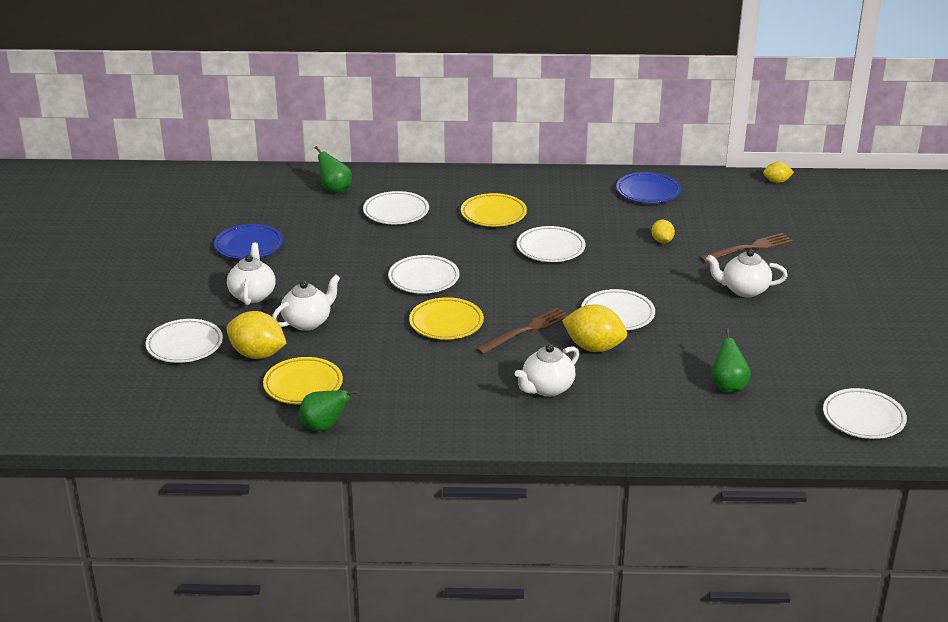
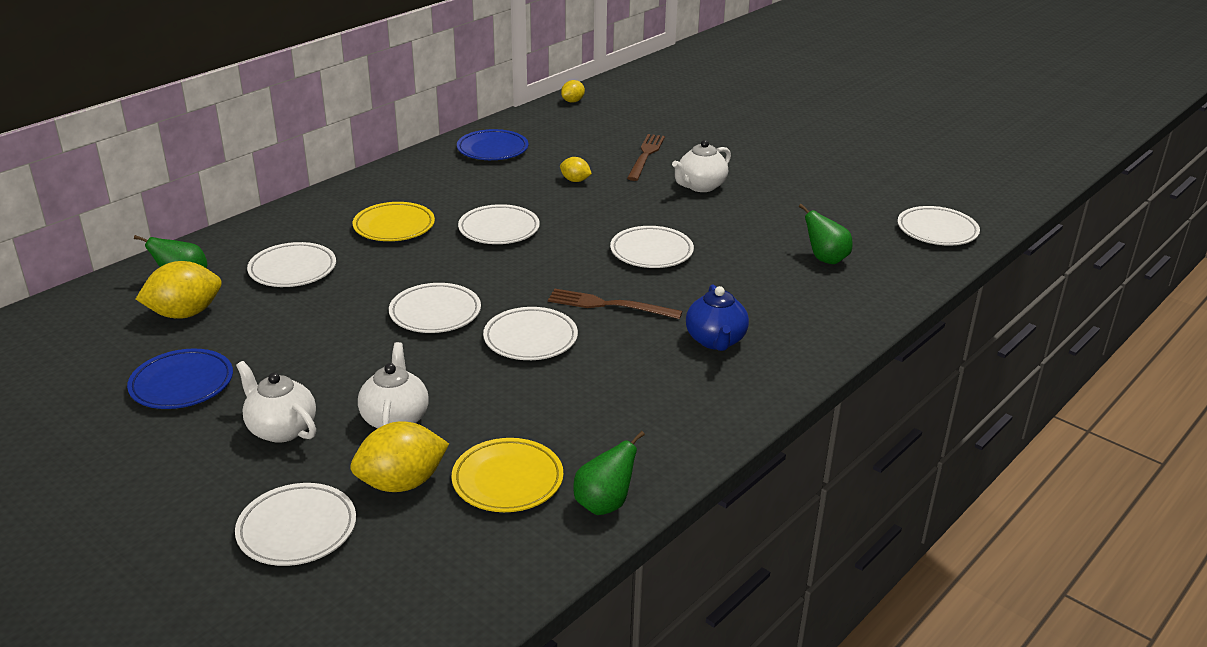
camera: 50 degrees left, 0 degrees up
yellow plate [409,297,484,340] -> white plate [483,307,578,360]
brown fork [476,308,569,354] -> brown fork turned 75 degrees counterclockwise [548,289,682,319]
white teapot [515,344,579,397] -> blue teapot [686,284,749,351]
yellow lemon [562,304,627,352] -> yellow lemon moved to [136,261,222,319]

